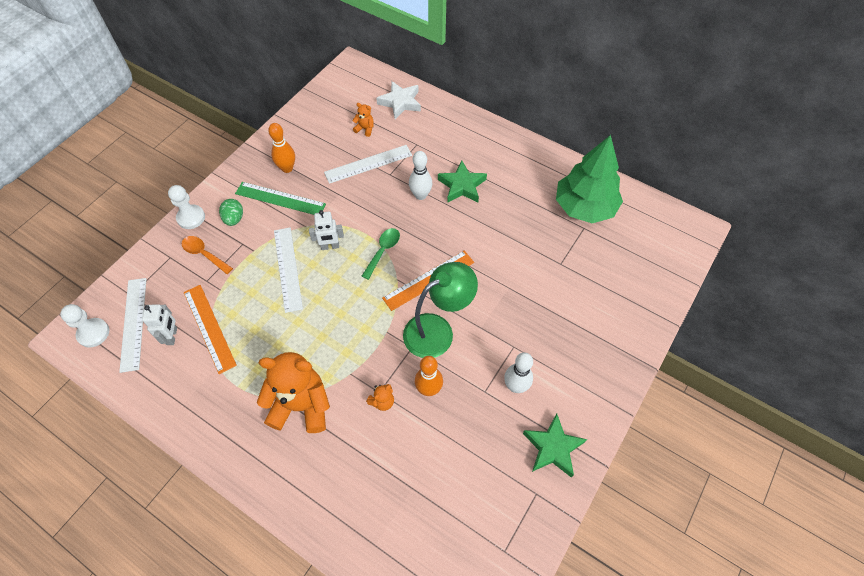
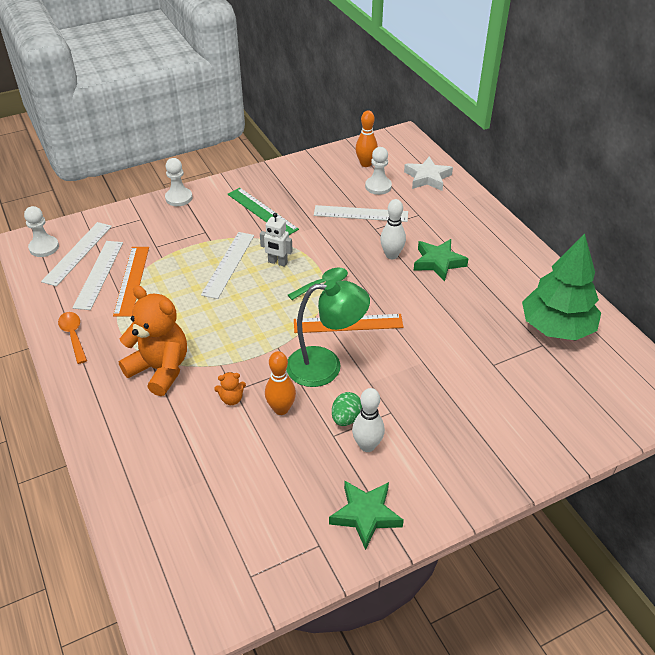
camera: 30 degrees right, 15 degrees down
white robot [142,304,177,345] -> white ruler [73,241,123,310]
orange spoon [182,236,233,274] -> orange spoon moved to [58,312,87,364]
green egg [219,199,243,226] -> green egg moved to [332,392,362,426]
orange bowling pin [268,123,295,173] -> orange bowling pin moved to [355,111,378,167]
orange teddy bear [353,103,374,137] -> white pawn [365,147,392,195]

